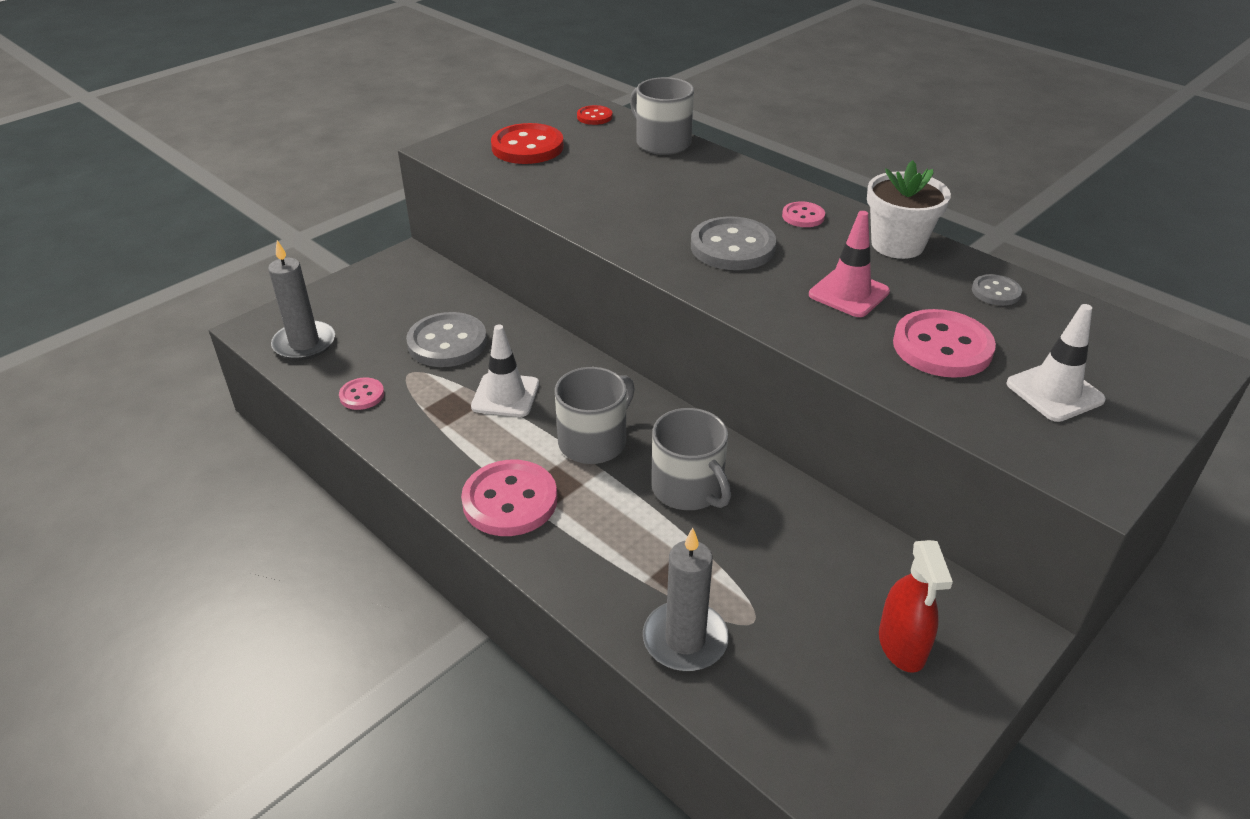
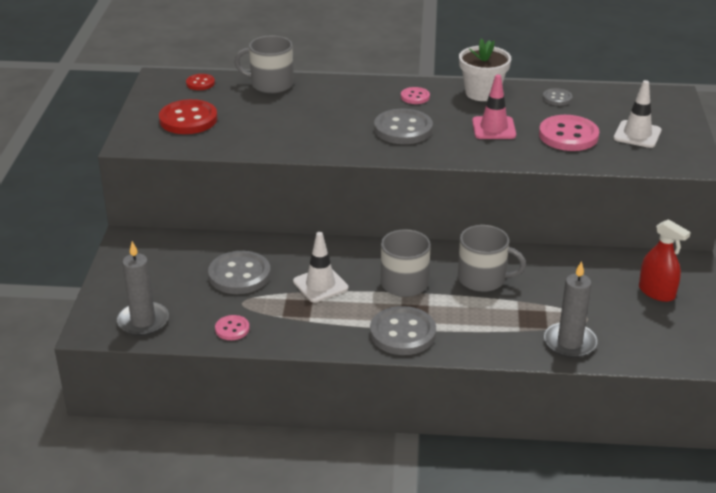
camera: 40 degrees left, 5 degrees down
pink button [461,460,557,536] -> grey button [370,306,436,355]

